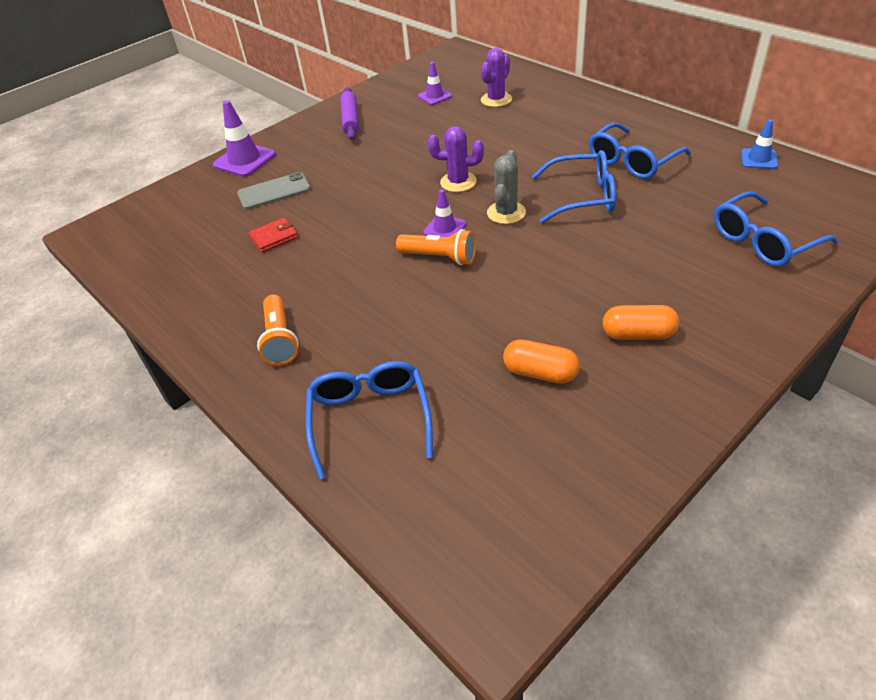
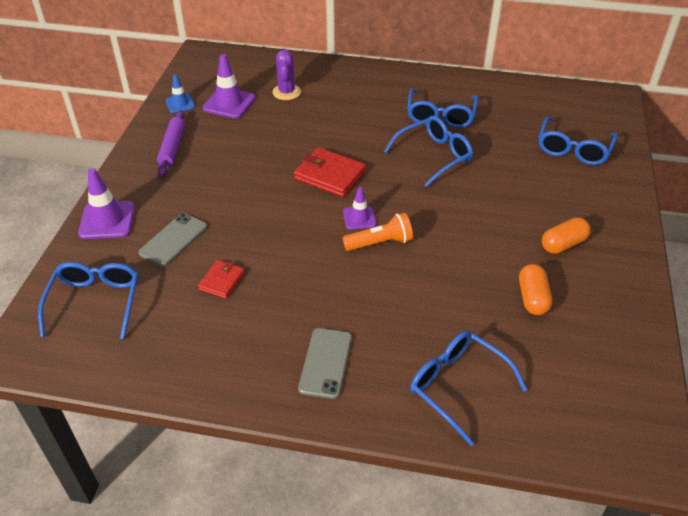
camera: 40 degrees left, 0 degrees up
orange flashlight [257,295,299,366] -> grey phone [298,328,352,399]
purple rolling pin [340,87,359,140] -> purple rolling pin turned 45 degrees clockwise [157,110,185,176]
purple traffic cone [418,62,452,105] -> purple traffic cone [202,54,255,119], size x1.64
purple cactus [428,126,484,192] -> red wallet [294,147,366,197]
grey cactus [487,150,526,224] -> none
orange capsule [503,339,580,384] -> orange capsule turned 75 degrees counterclockwise [519,264,552,315]
blue traffic cone [741,119,778,169] -> blue traffic cone moved to [166,74,195,113]
none -> blue glasses [38,262,139,339]

